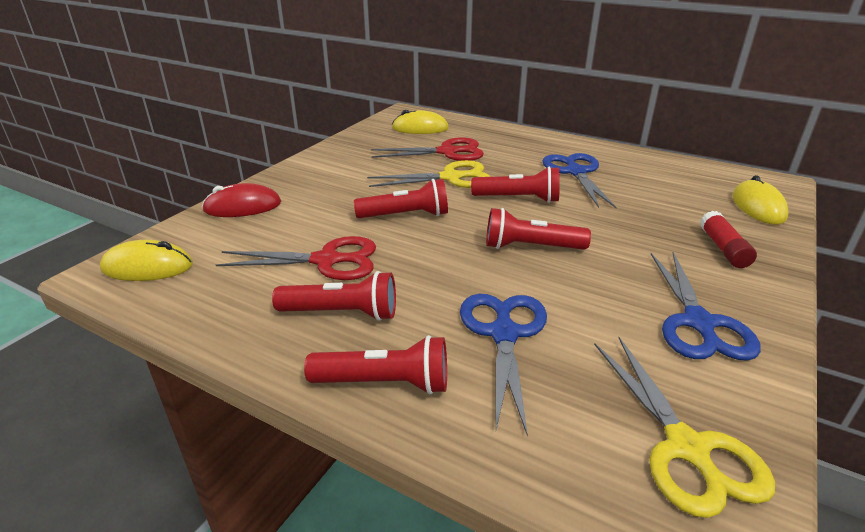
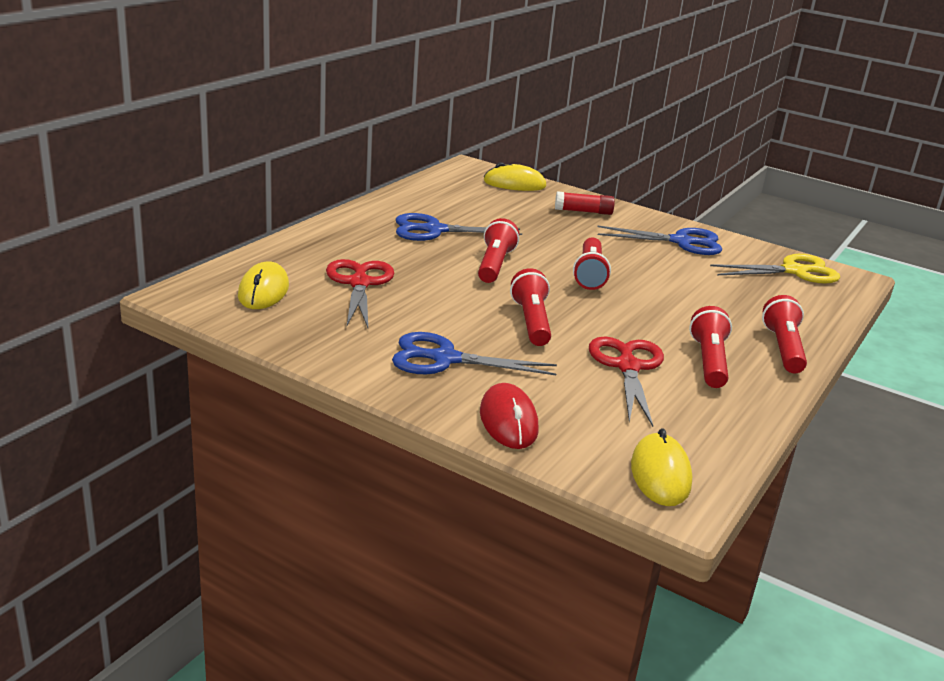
camera: 90 degrees left, 5 degrees down
yellow scissors [367,160,491,188] -> none
blue scissors [460,294,547,436] -> blue scissors moved to [392,332,557,375]

